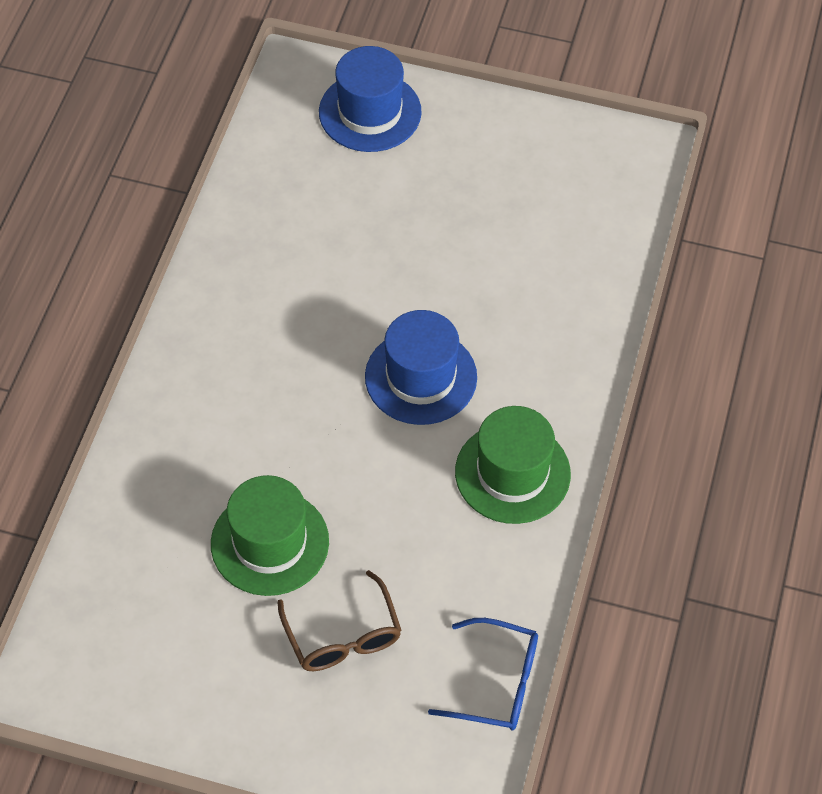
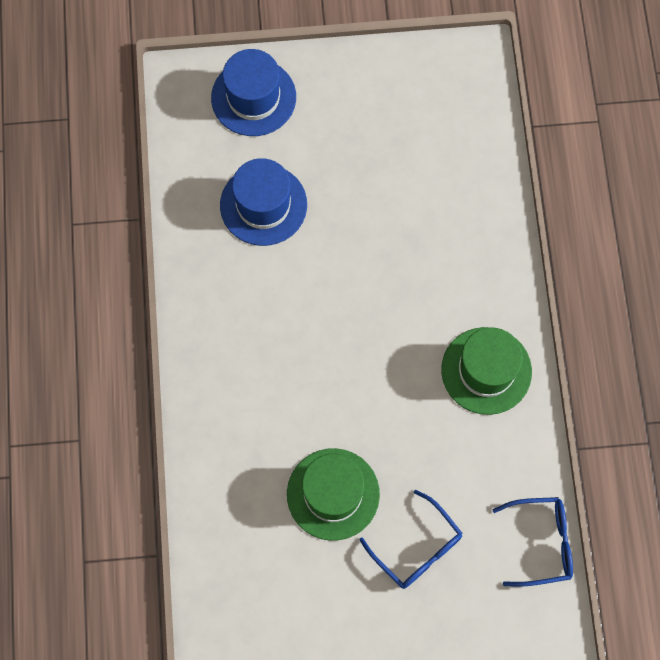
camera: 20 degrees left, 15 degrees up
brown glasses [277,570,401,671] -> blue glasses [359,490,463,589]
blue hat [365,310,477,425] -> blue hat moved to [220,158,307,246]

